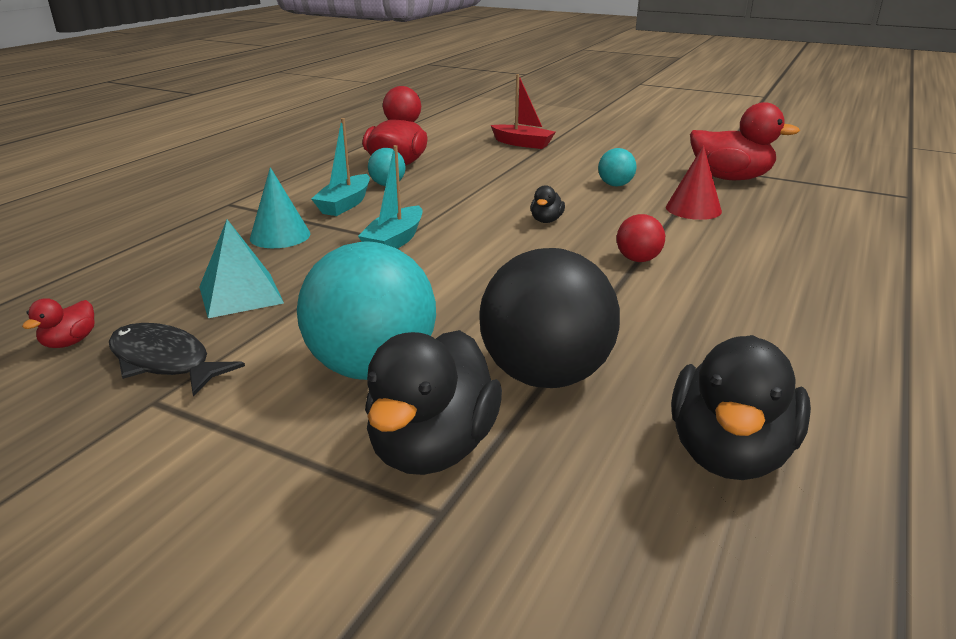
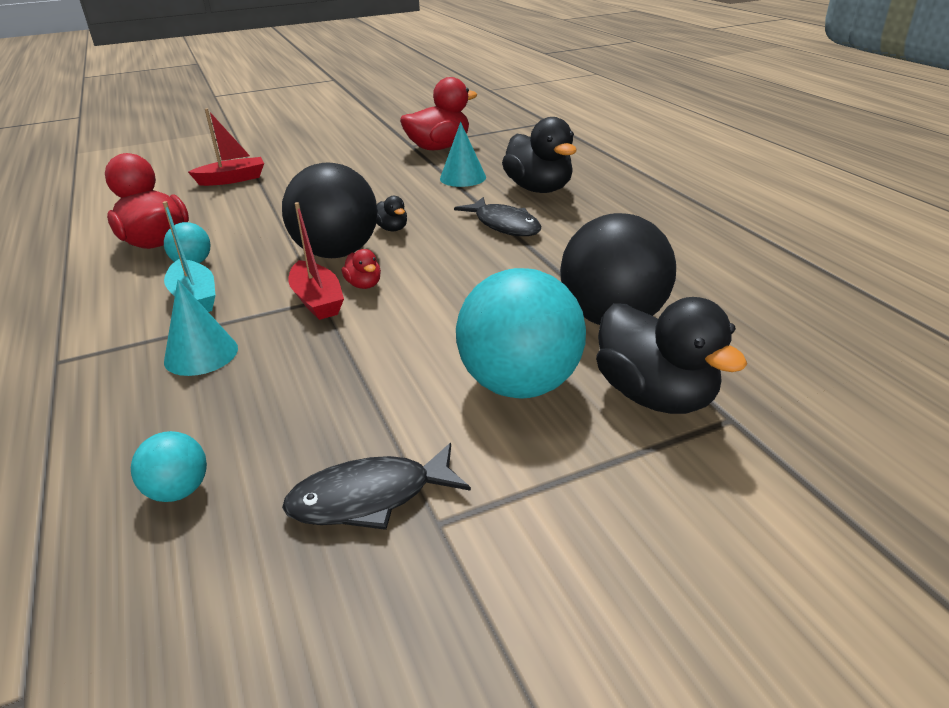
camera: 50 degrees left, 5 degrees up
red duck [22,298,95,348] -> red duck moved to [342,249,381,289]
turquoise pyramid [199,219,284,318] -> none
turquoise boat [358,145,423,249] -> red boat [288,202,344,320]
turquoise ball [598,148,637,186] -> turquoise ball moved to [131,431,207,502]
red ball [617,214,665,262] -> black fish [454,197,541,236]
red cone [666,145,722,220] -> turquoise cone [440,122,486,187]
black duck [671,335,811,480] -> black duck moved to [502,117,577,193]
none -> black ball [282,163,378,258]

